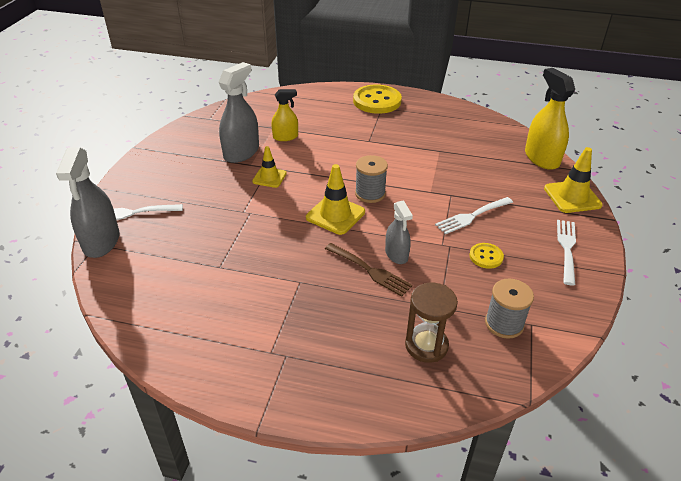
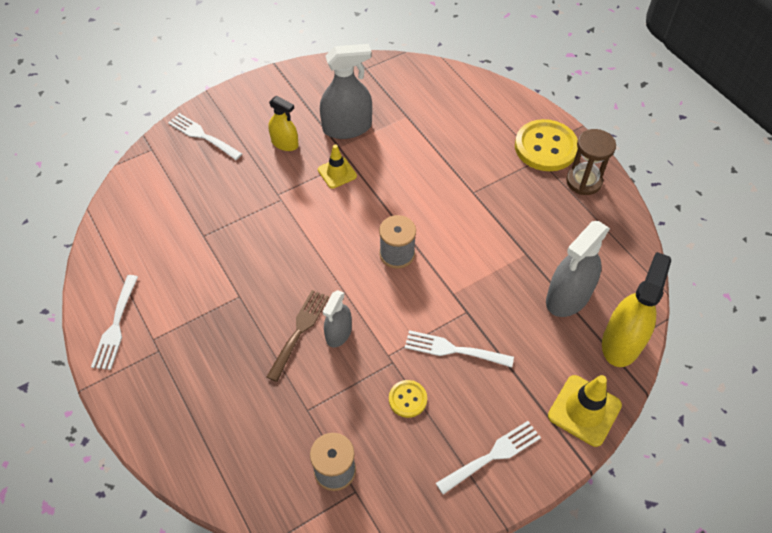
camera: 45 degrees right, 15 degrees up
grey spray bottle [56,148,119,258] -> grey spray bottle moved to [546,221,610,317]
yellow spray bottle [271,89,298,141] -> yellow spray bottle moved to [268,96,299,151]
yellow traffic cone [306,164,365,235] -> none
brown fork [325,243,412,297] -> brown fork turned 150 degrees counterclockwise [267,290,329,382]
brown hourglass [405,283,458,363] -> brown hourglass moved to [566,129,616,195]
none -> white fork [91,275,138,370]

